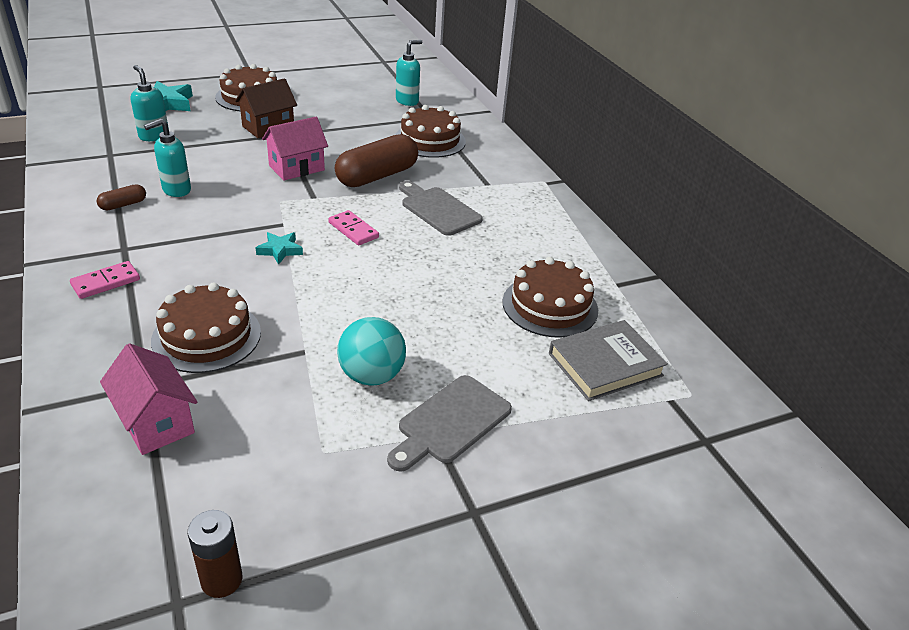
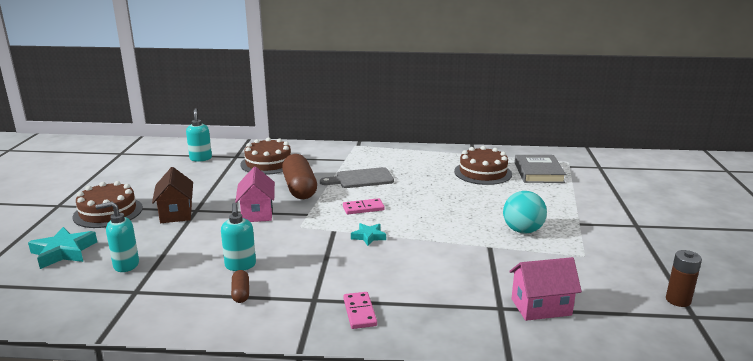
camera: 60 degrees left, 15 degrees down
brown cake [151,282,261,373] -> none
grey cutting board [387,375,512,472] -> none

